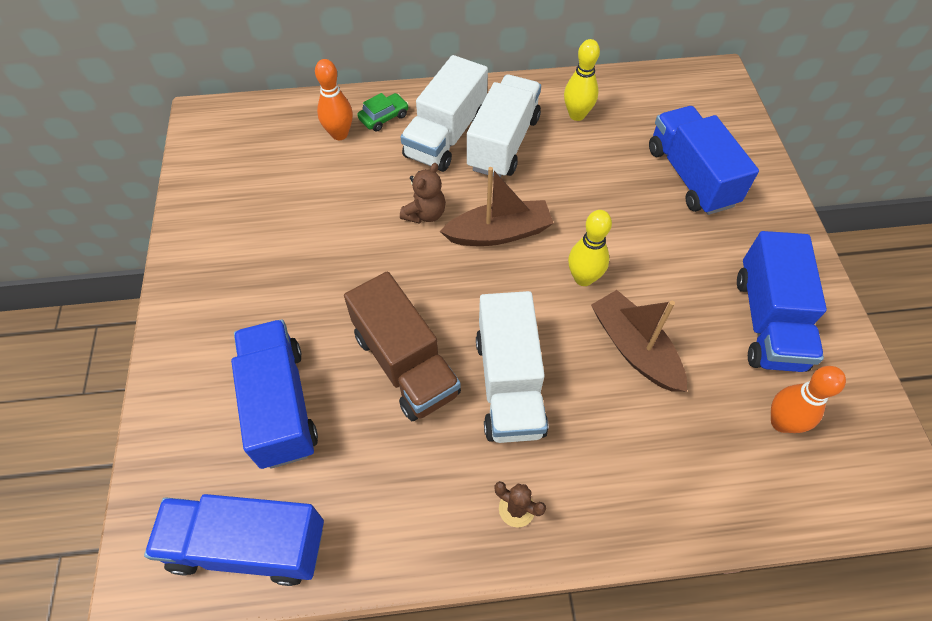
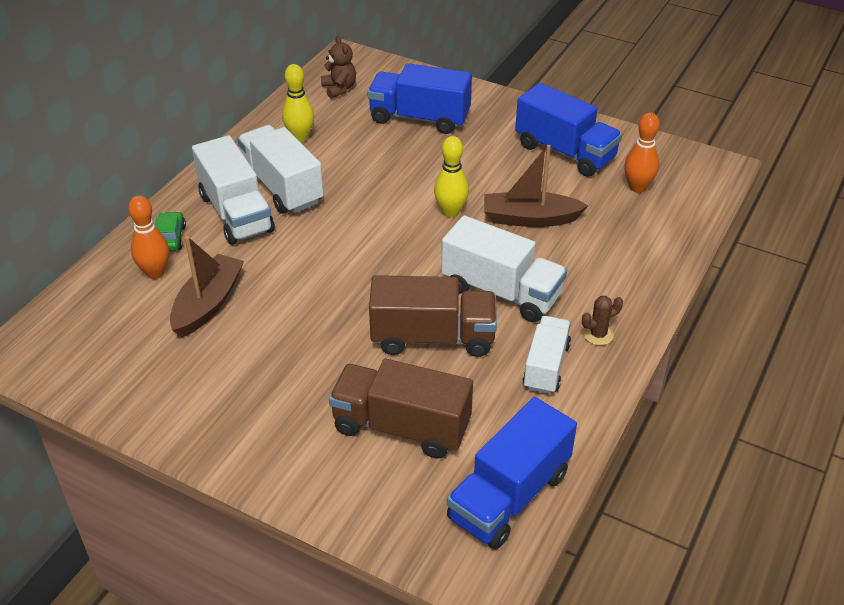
camera: 55 degrees left, 15 degrees down
blue truck [231,319,318,469] -> brown truck [329,359,473,459]
brown teddy bear [400,163,446,224] -> brown teddy bear moved to [321,36,356,99]
brown boat [440,167,554,246] -> brown boat moved to [170,236,244,337]
none -> white truck [523,316,571,394]

